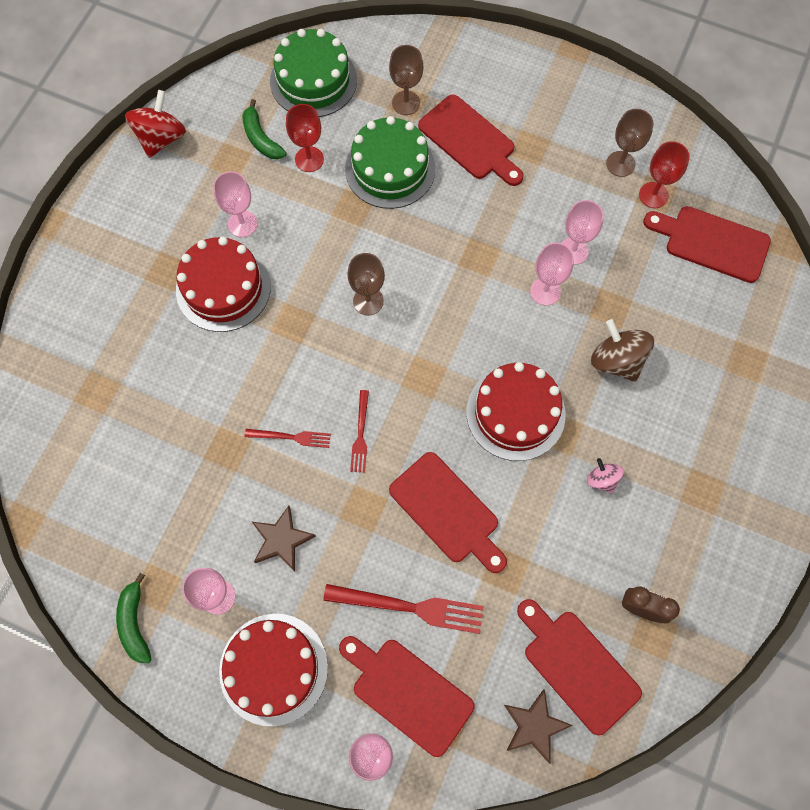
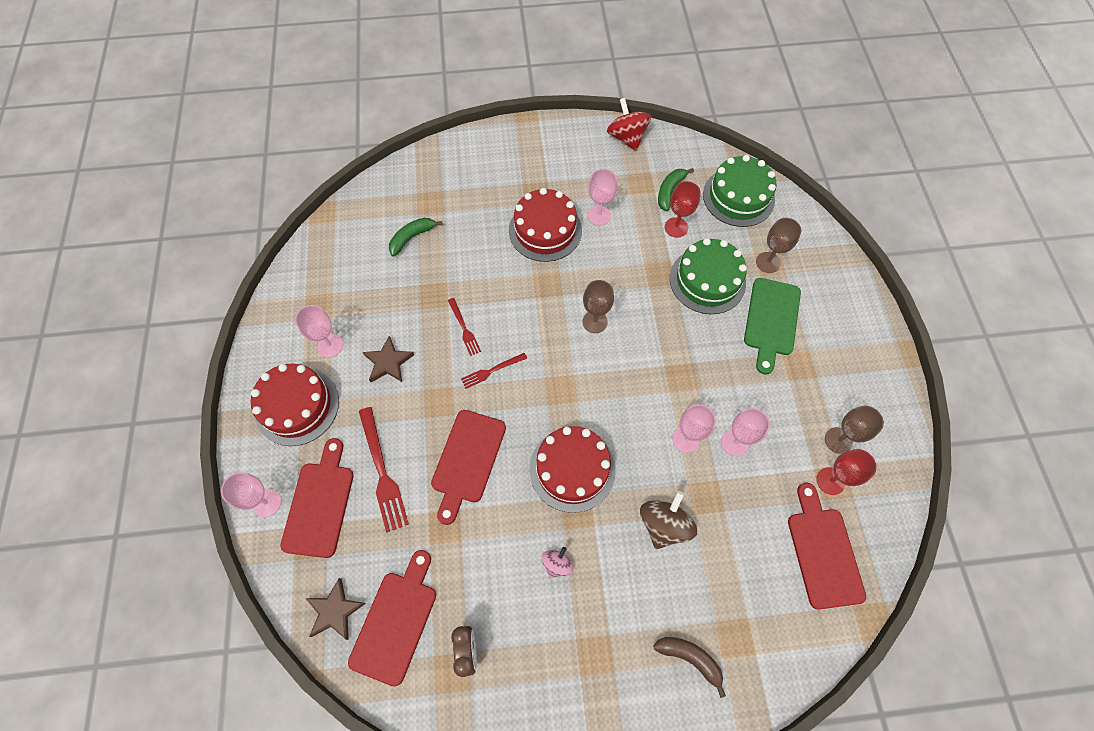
camera: 60 degrees right, 5 degrees down
green banana [116,573,151,663] -> green banana moved to [389,218,443,257]
red spinning top [125,90,186,158] -> red spinning top turned 105 degrees counterclockwise [607,98,651,151]
red cutting board [418,95,524,186] -> green cutting board [744,278,801,375]
none -> brown banana [653,637,726,698]

